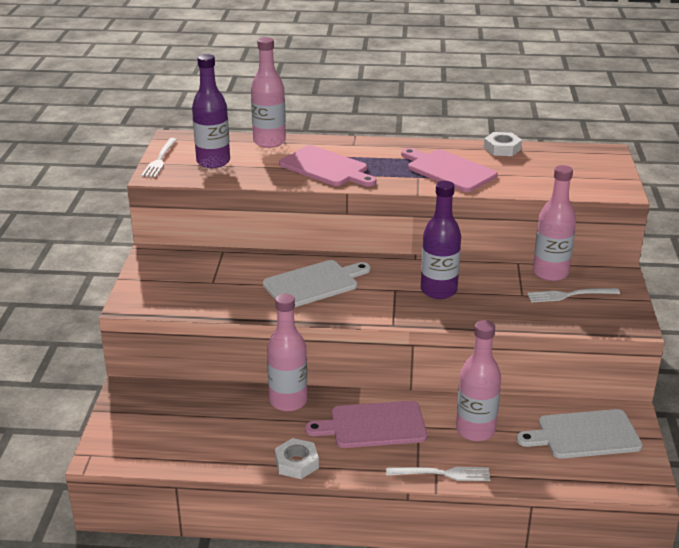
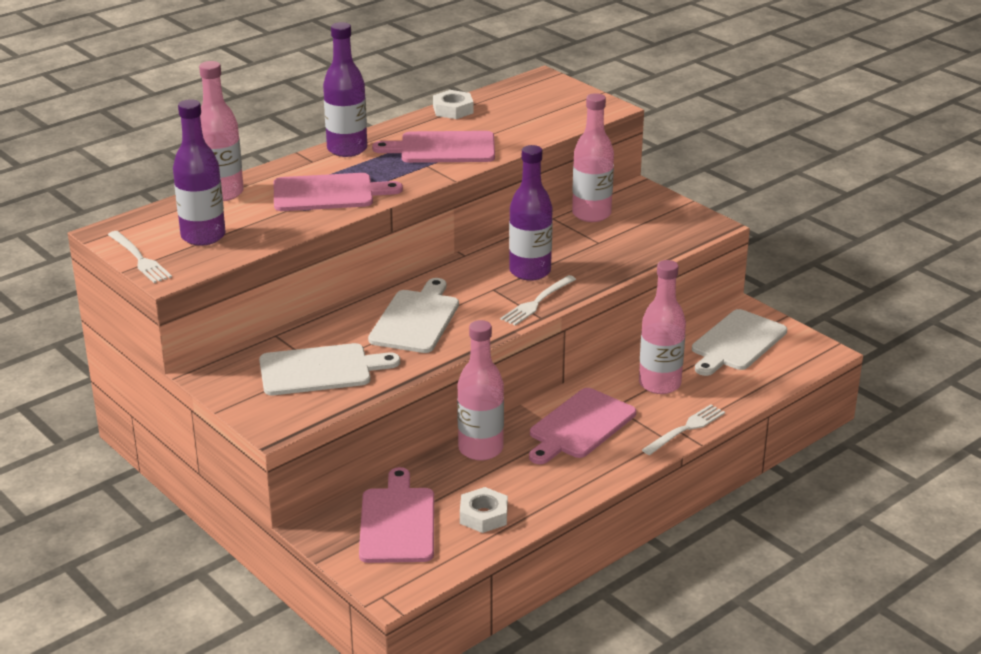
camera: 45 degrees left, 0 degrees up
white nut [275,438,319,479] -> white nut moved to [460,487,508,533]
white fork [527,288,620,302] -> white fork moved to [500,275,576,325]
none -> white cutting board [259,343,400,395]
none -> purple bottle [323,22,367,157]
none -> pink cutting board [359,467,434,563]

